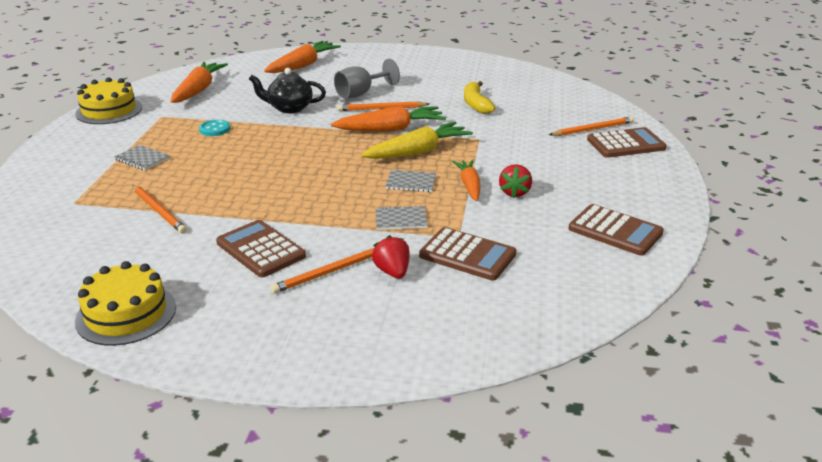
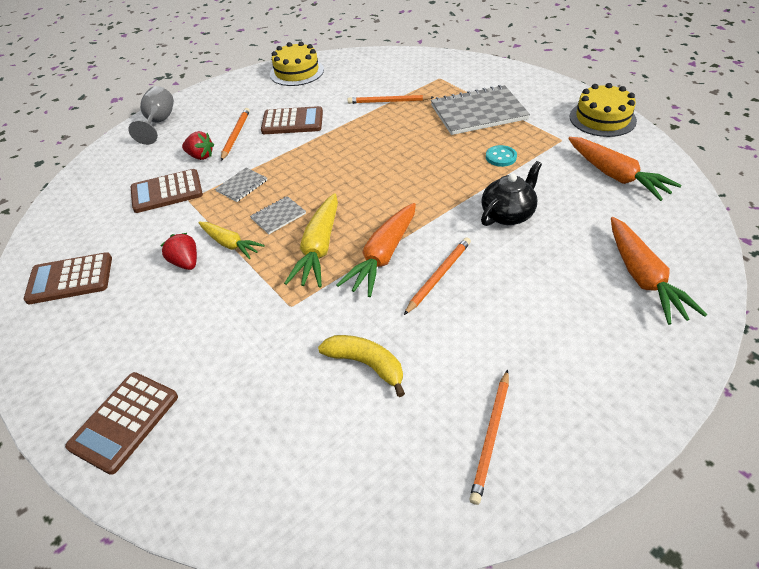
camera: 135 degrees right, 15 degrees up
grey notebook [115,145,170,171] -> grey notebook [431,85,530,135], size x2.13
grey goblet [334,59,400,99] -> grey goblet moved to [128,86,174,145]
orange carrot [453,160,480,201] -> yellow carrot [198,222,265,259]
orange pencil [549,117,634,136] -> orange pencil moved to [469,369,509,505]

